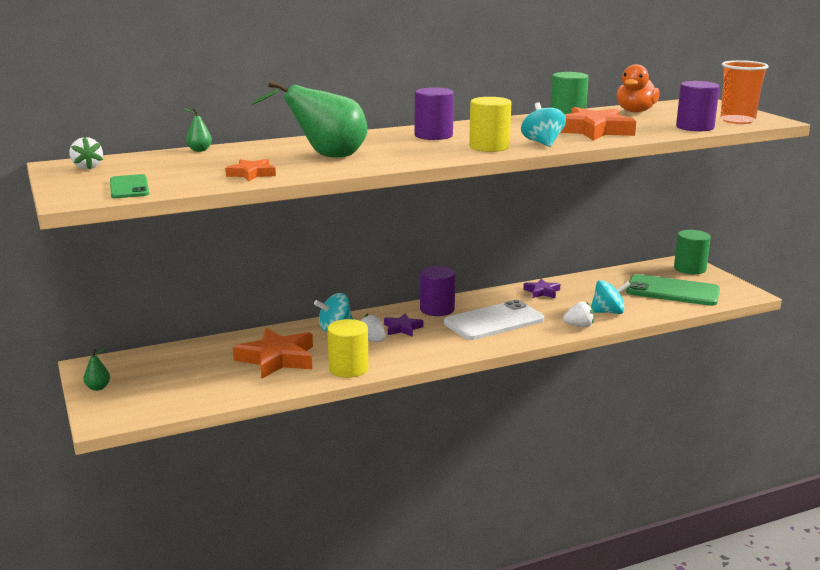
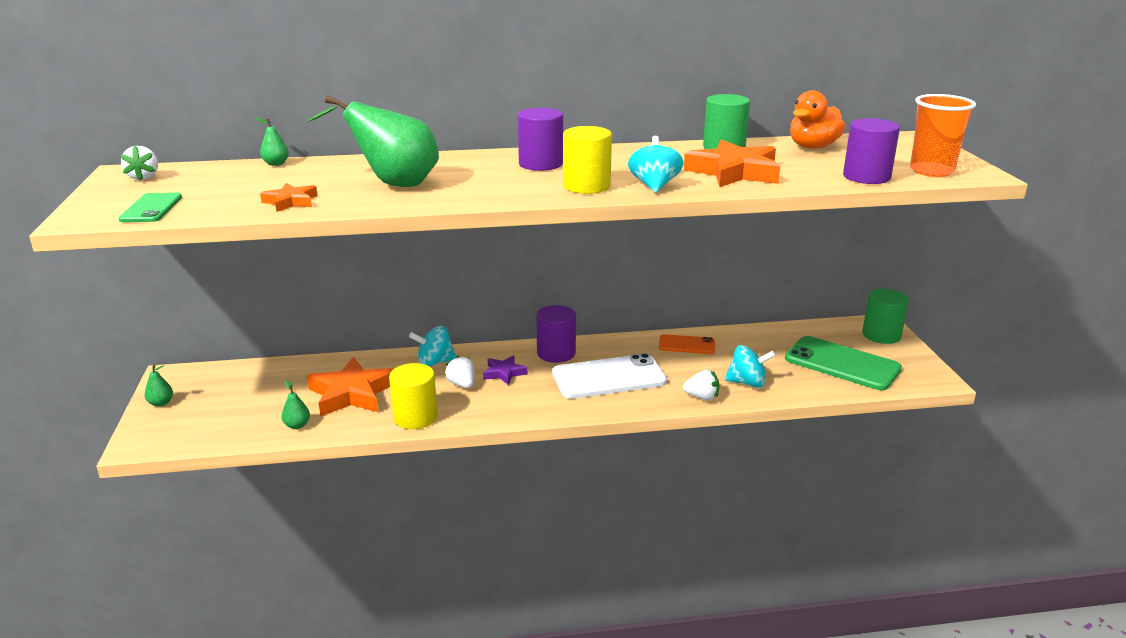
camera: 15 degrees right, 5 degrees up
purple star [523,279,560,298] -> orange phone [659,334,715,354]
none -> green pear [281,380,310,429]

